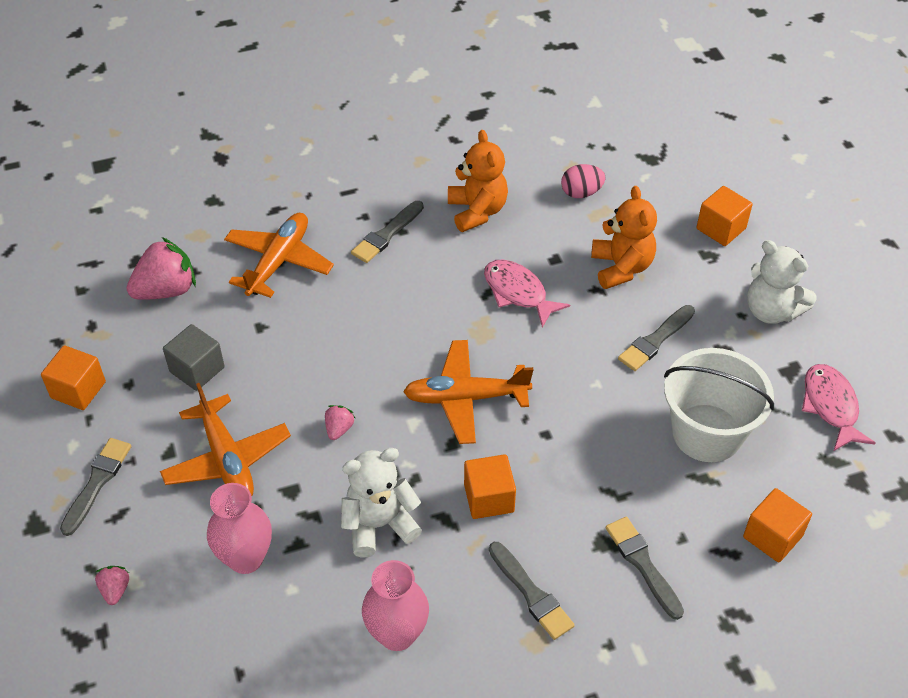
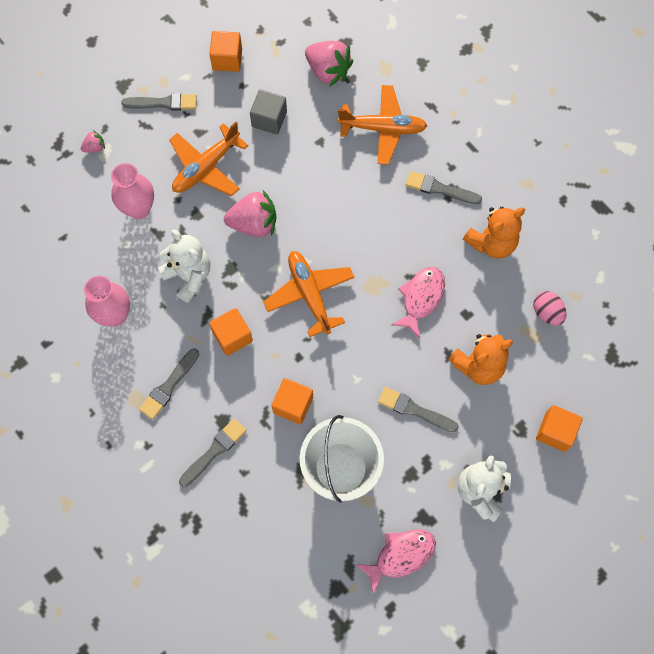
camera: 70 degrees right, 20 degrees up
pink strawberry [325,405,355,440] -> pink strawberry [224,190,276,237], size x2.09
orange cube [743,488,812,562] -> orange cube moved to [271,378,313,424]

